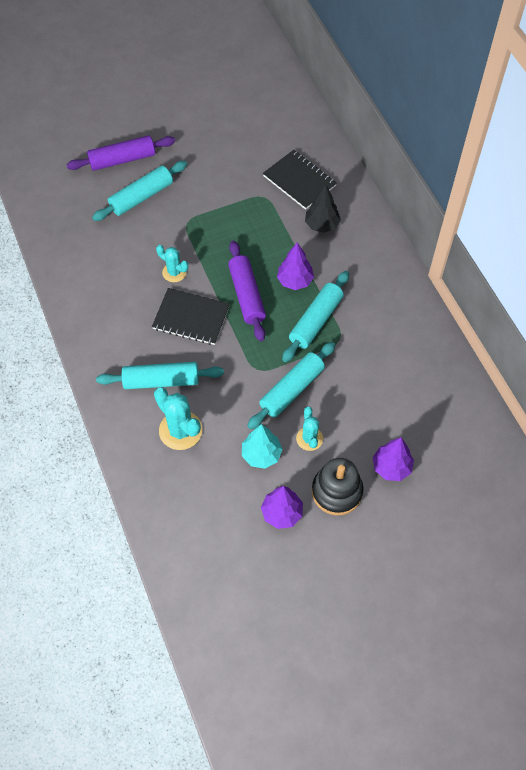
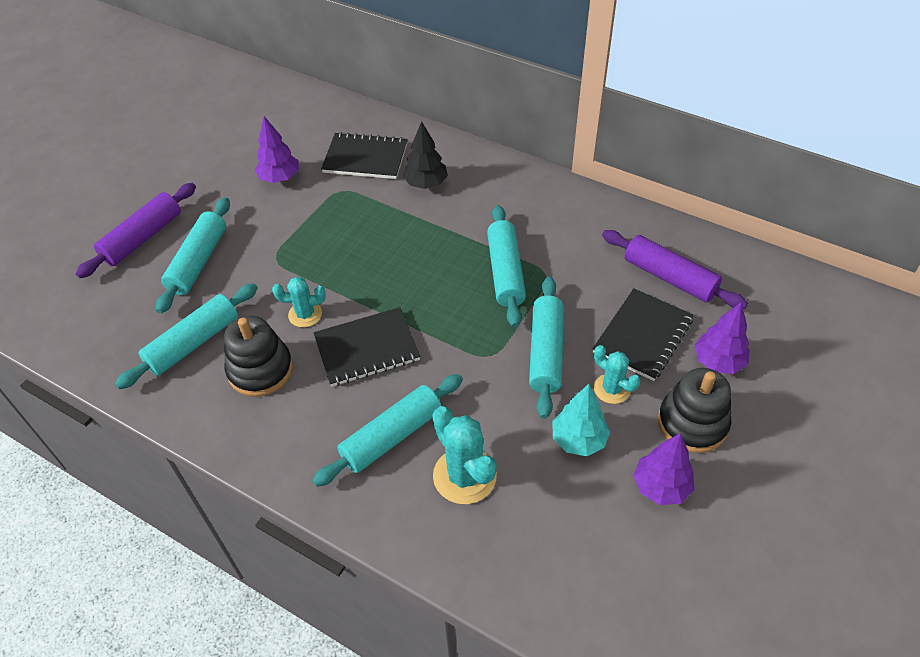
camera: 35 degrees left, 10 degrees down
turquoise cactus [154,387,202,450] -> turquoise cactus turned 45 degrees clockwise [432,406,497,504]
purple rolling pin [228,241,266,341] -> purple rolling pin moved to [602,230,748,309]
purple tree [277,243,314,290] -> purple tree moved to [255,116,299,183]
none -> turquoise rolling pin [115,283,258,389]
none -> black stacking toy [224,316,293,397]
none -> black notebook [593,288,694,381]

